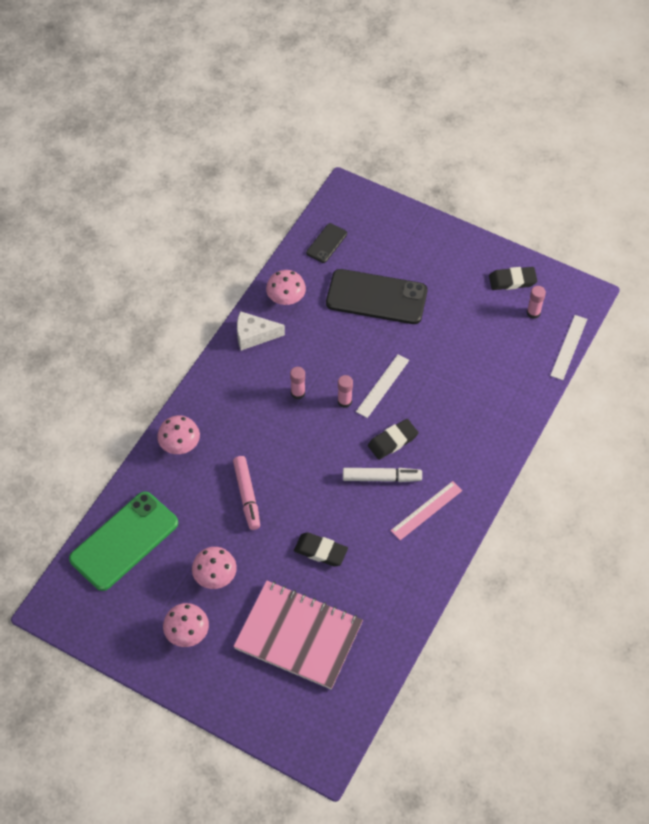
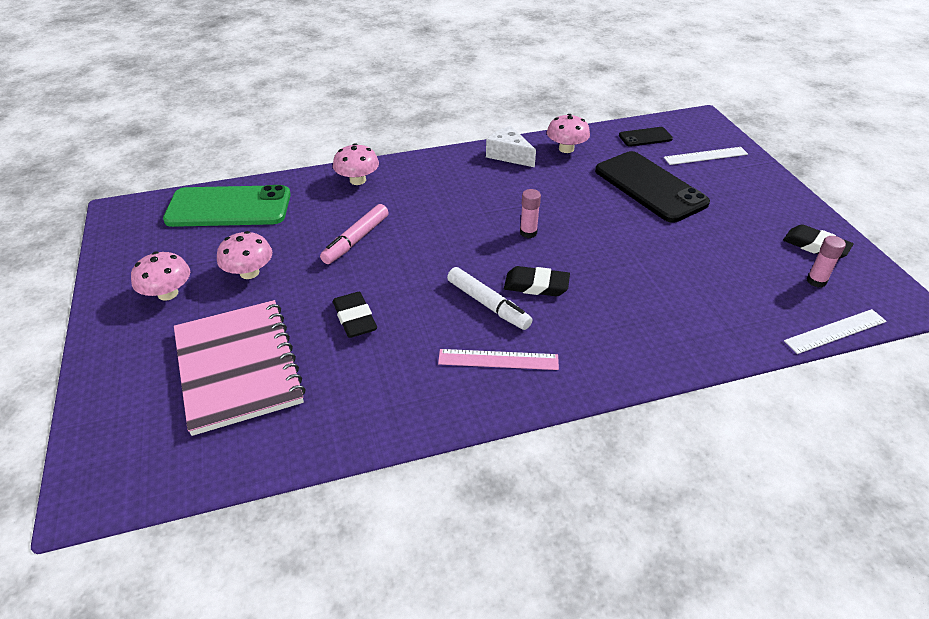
camera: 45 degrees right, 15 degrees down
pink glue stick [290,367,305,399] -> none
white ruler [356,354,409,418] -> white ruler moved to [664,147,748,165]

